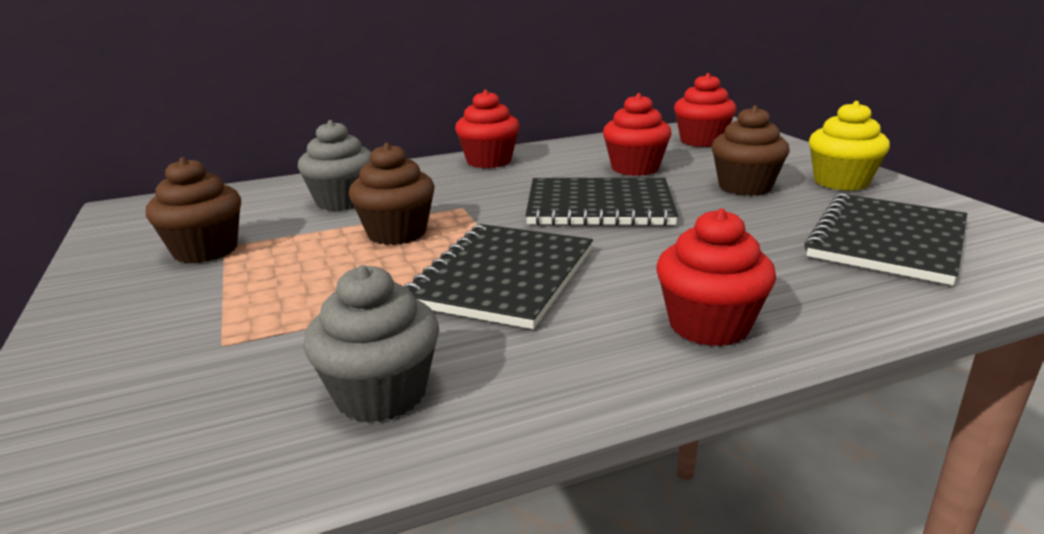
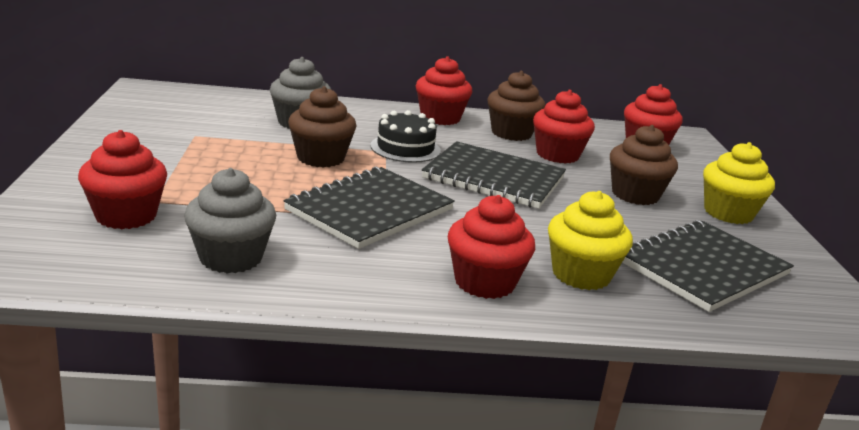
camera: 15 degrees right, 0 degrees up
brown cupcake [146,157,241,263] -> brown cupcake moved to [488,71,545,141]
none -> red cupcake [78,130,167,229]
none -> black cake [370,110,441,163]
none -> yellow cupcake [548,191,633,290]

